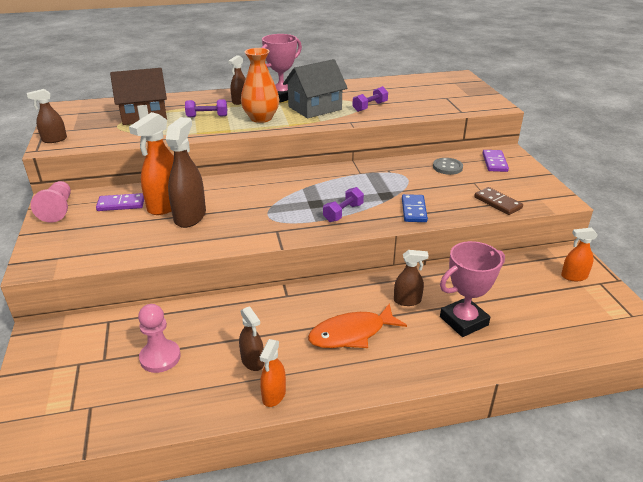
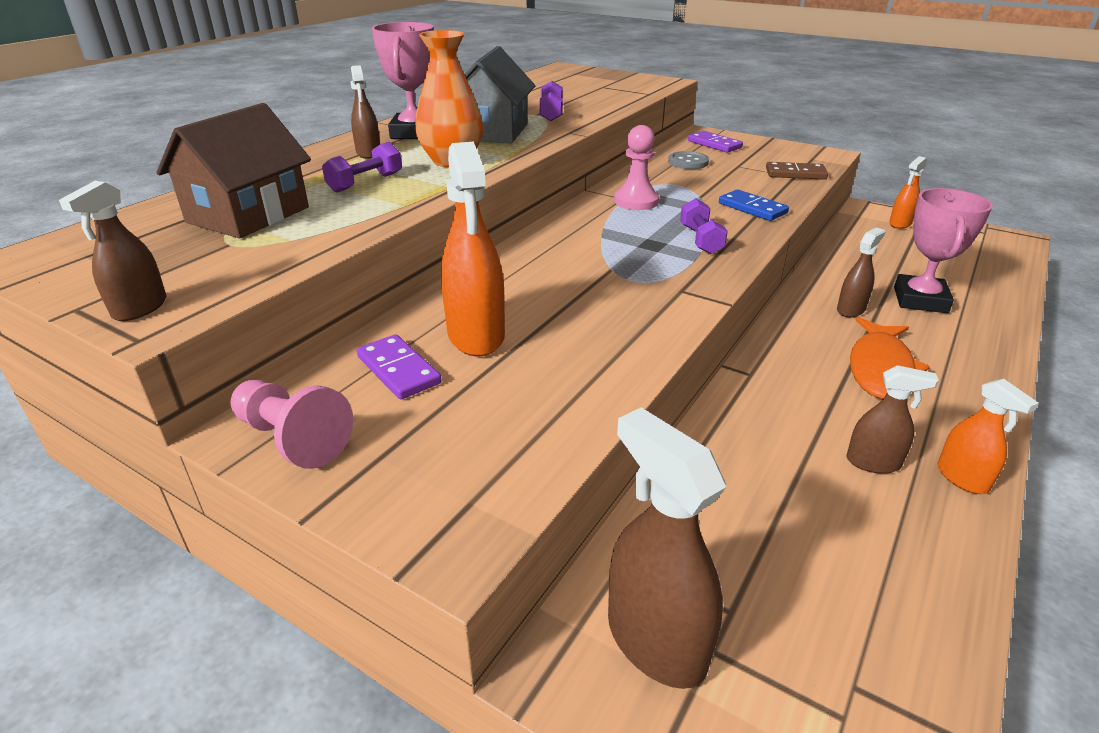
camera: 45 degrees left, 0 degrees up
purple domino [96,193,144,211] -> purple domino turned 75 degrees counterclockwise [357,334,442,399]
pink pawn [138,304,181,373] -> pink pawn moved to [614,125,659,210]
brown spray bottle [166,117,206,228] -> brown spray bottle moved to [608,407,726,689]

